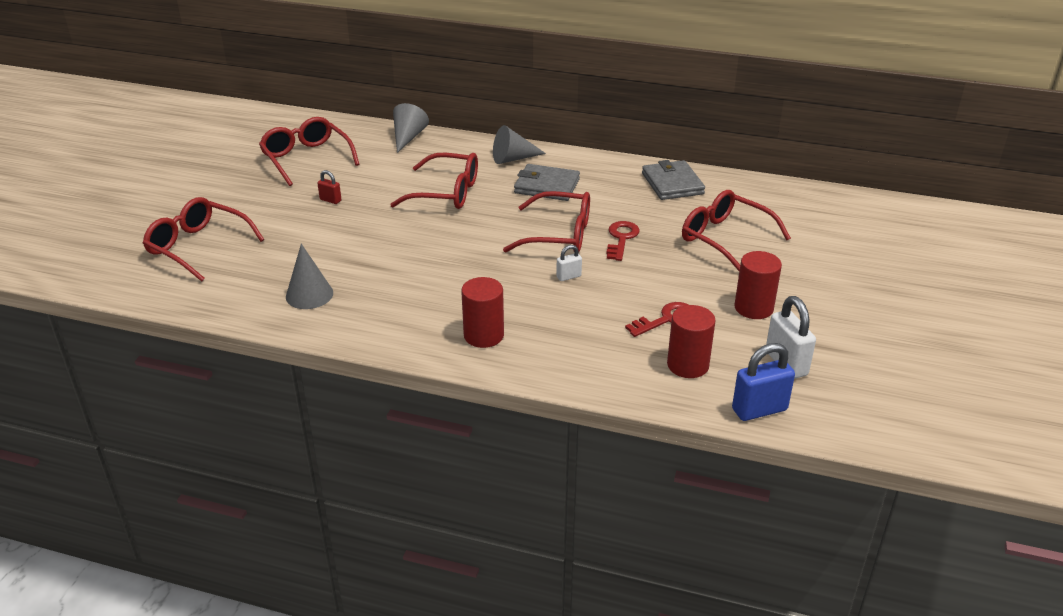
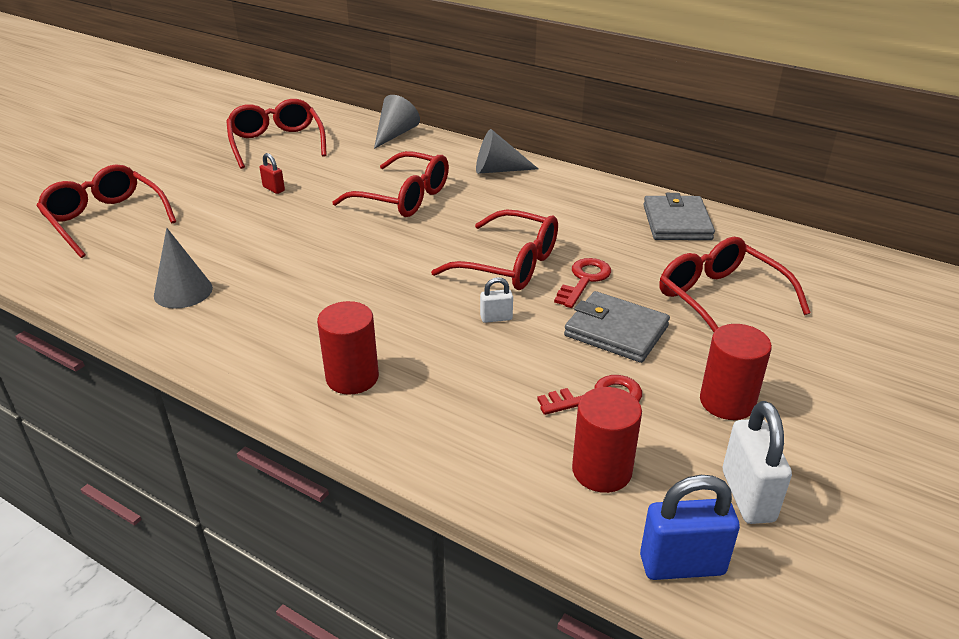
camera: 15 degrees right, 0 degrees up
grey wallet [514,164,580,201] -> grey wallet moved to [564,291,670,363]

